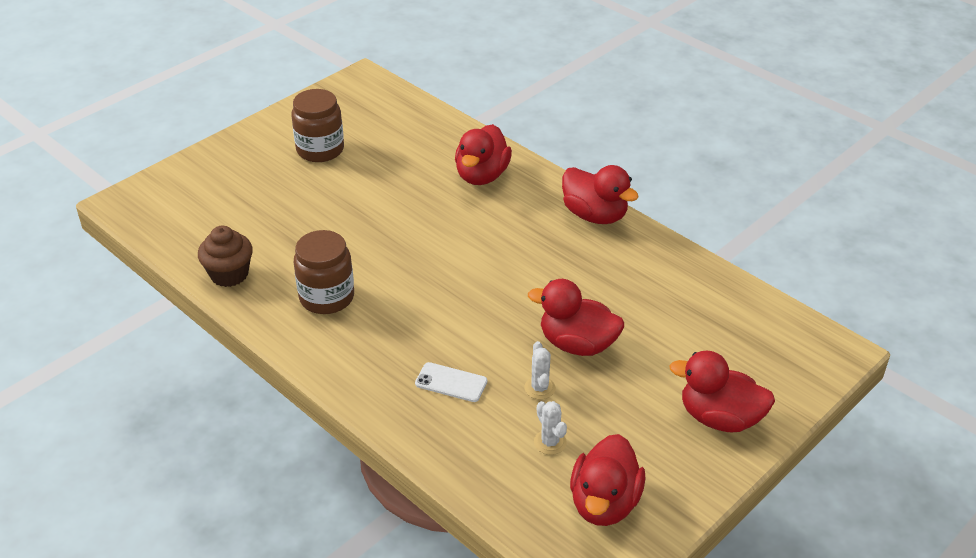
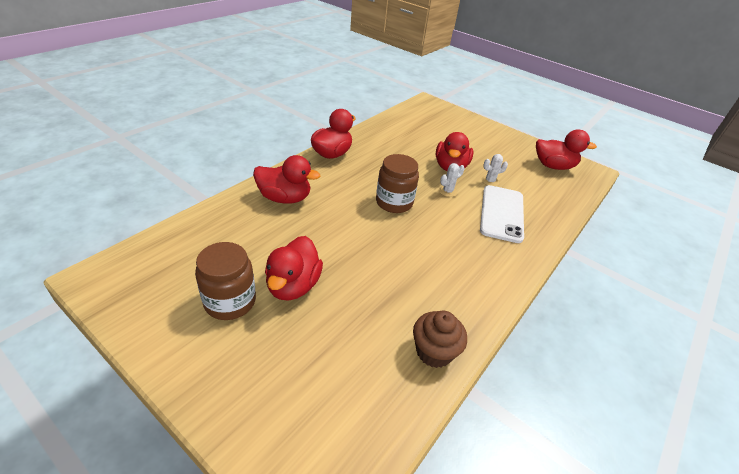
camera: 100 degrees left, 0 degrees up
brown jar [294,230,354,314] -> brown jar moved to [376,154,419,213]
white phone [415,362,487,402] -> white phone [480,185,524,243], size x1.91
white cactus [534,401,567,455] -> white cactus moved to [439,163,465,197]
red duck [669,351,775,432] -> red duck moved to [265,236,323,301]

